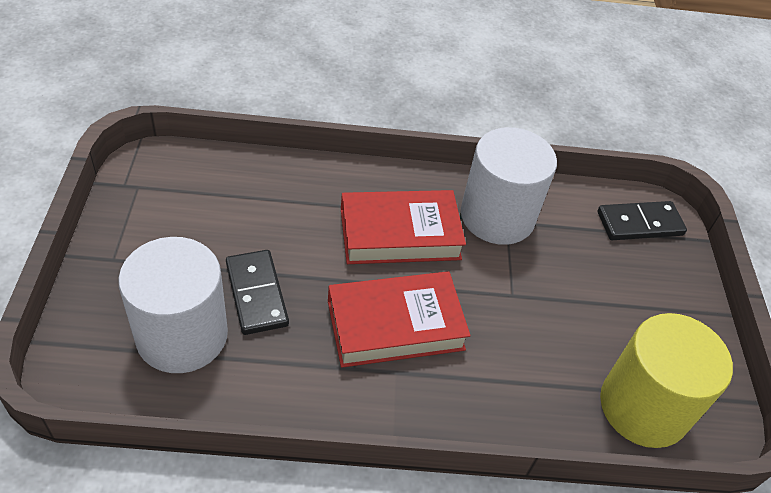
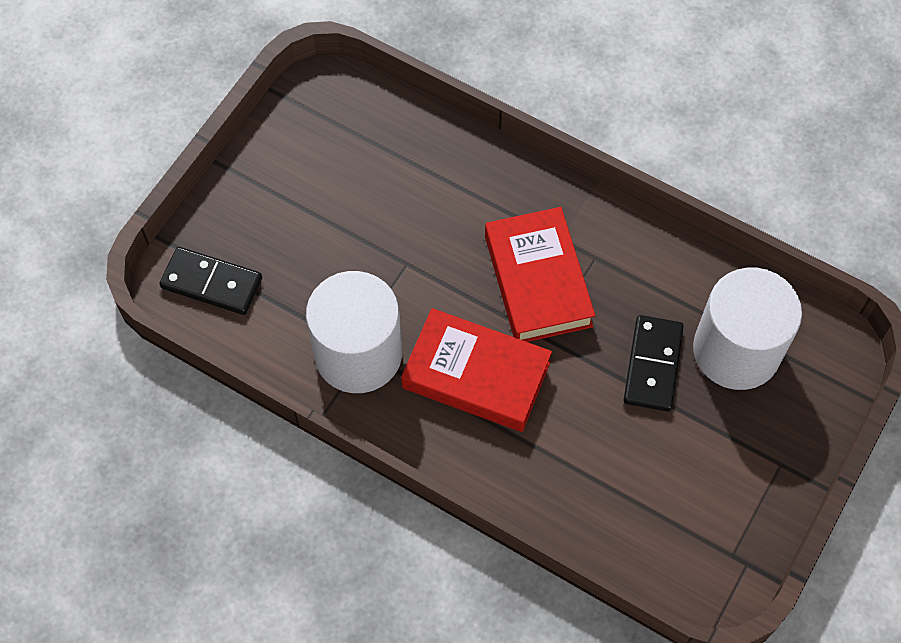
camera: 145 degrees left, 15 degrees up
red book [328,271,470,368] -> red book turned 60 degrees clockwise [485,207,596,342]
yellow cylinder [600,313,733,448] -> none

